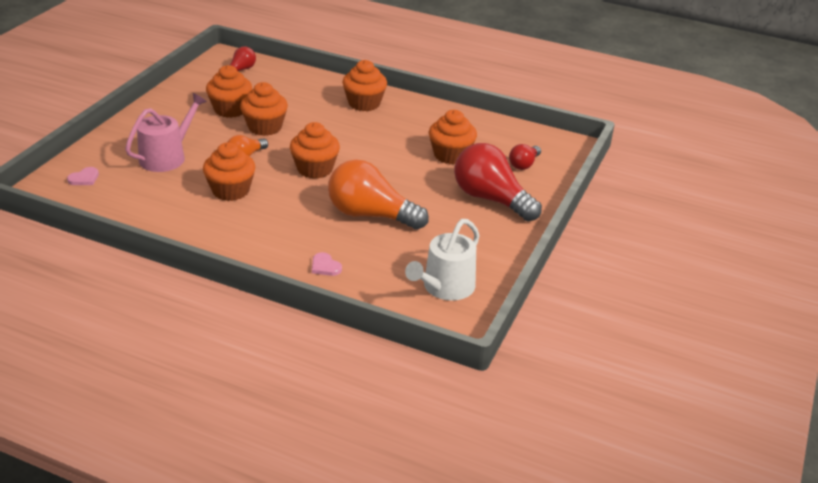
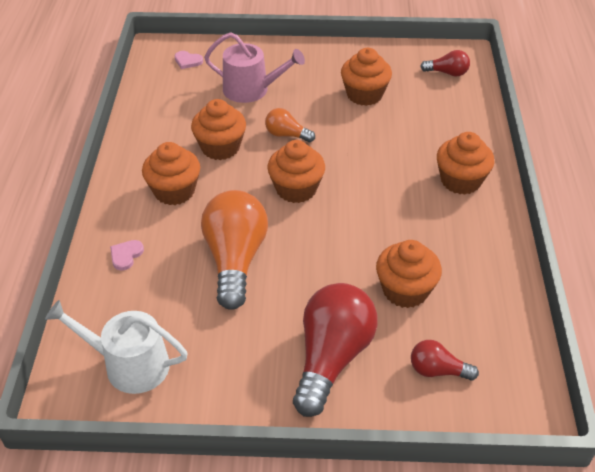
camera: 70 degrees right, 10 degrees up
orange cupcake [240,82,288,136] -> orange cupcake moved to [142,142,200,205]

